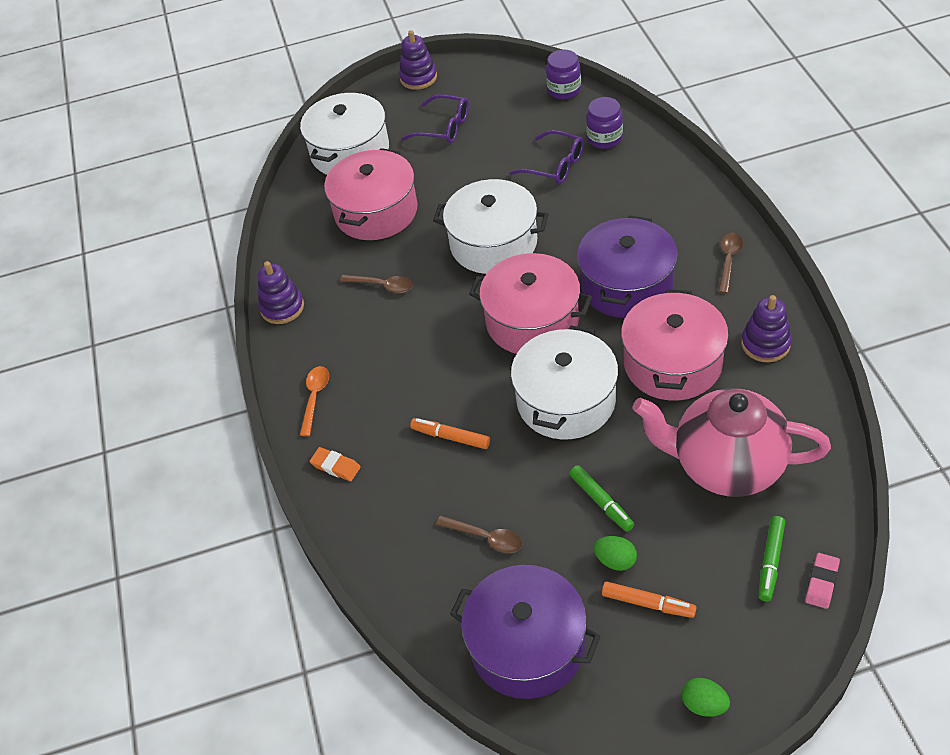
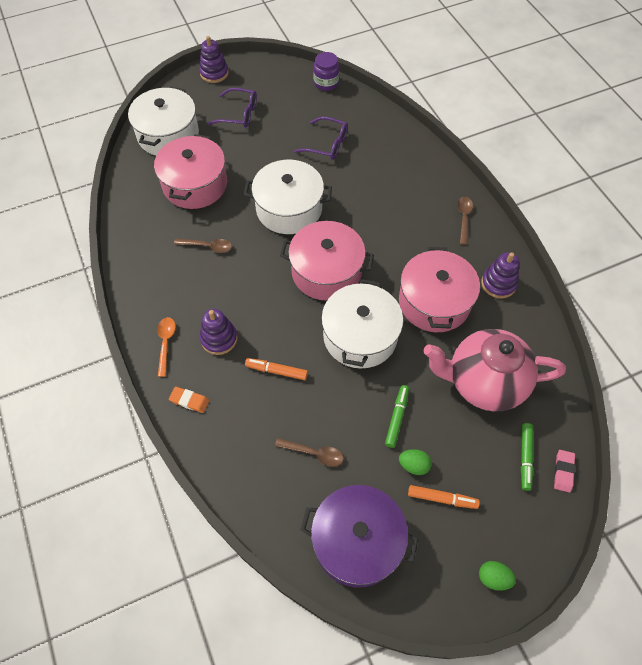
camera: 15 degrees left, 10 degrees up
purple stacking toy [258,261,304,324] -> purple stacking toy moved to [200,309,238,355]
green marker [569,465,635,532] -> green marker turned 120 degrees counterclockwise [385,385,409,448]
purple pot [577,215,678,318] -> none
purple jar [586,97,623,149] -> none

